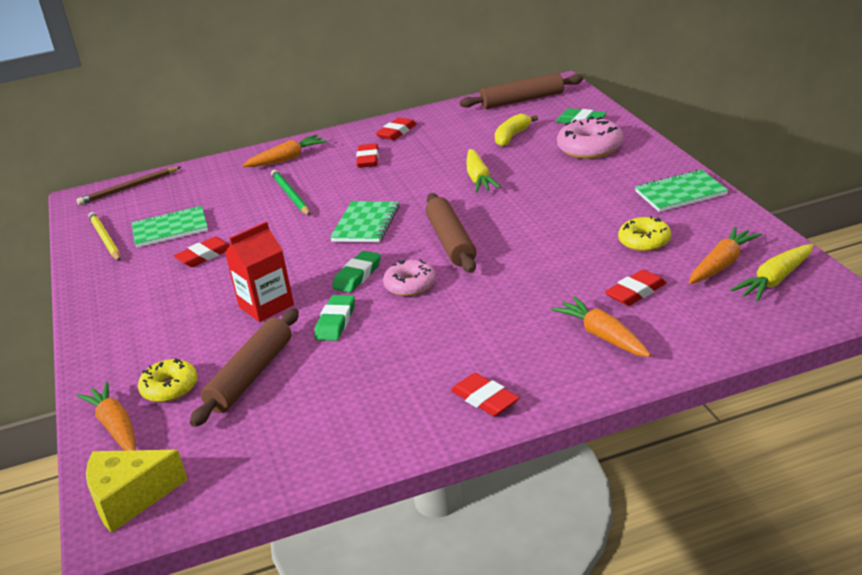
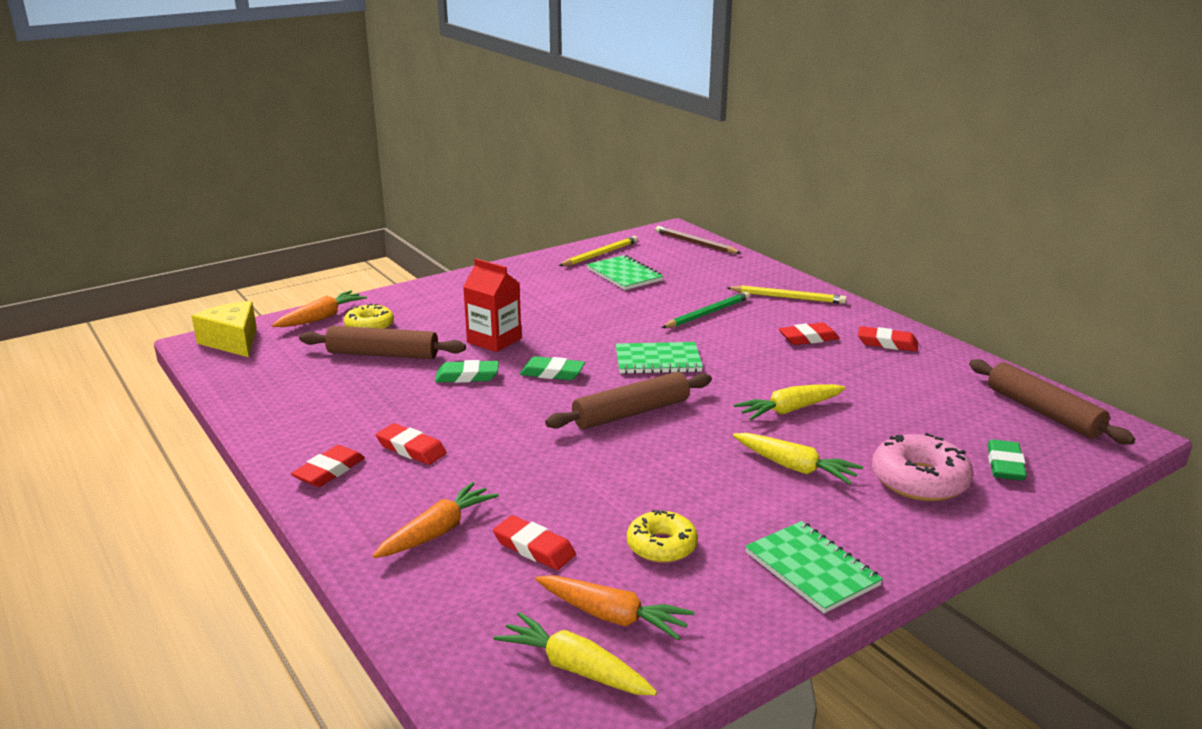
camera: 70 degrees right, 5 degrees down
red eraser [174,237,230,267] -> red eraser moved to [376,423,447,465]
orange carrot [242,134,327,167] -> yellow pencil [726,285,846,304]
pink donut [383,260,436,296] -> none
yellow banana [495,114,538,146] -> none
none -> yellow carrot [733,433,863,485]

